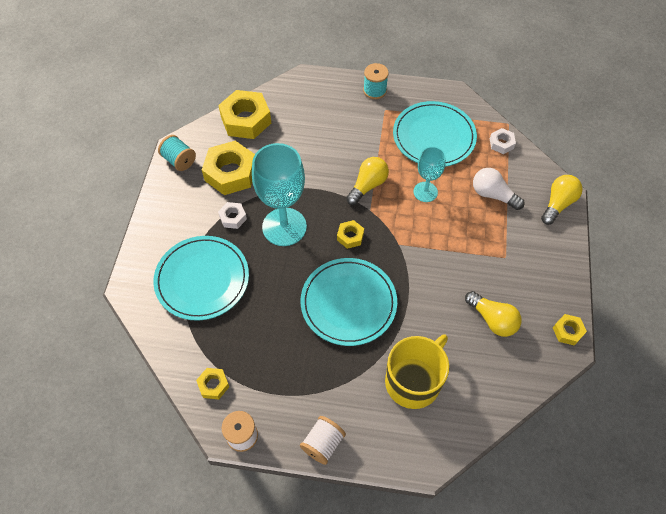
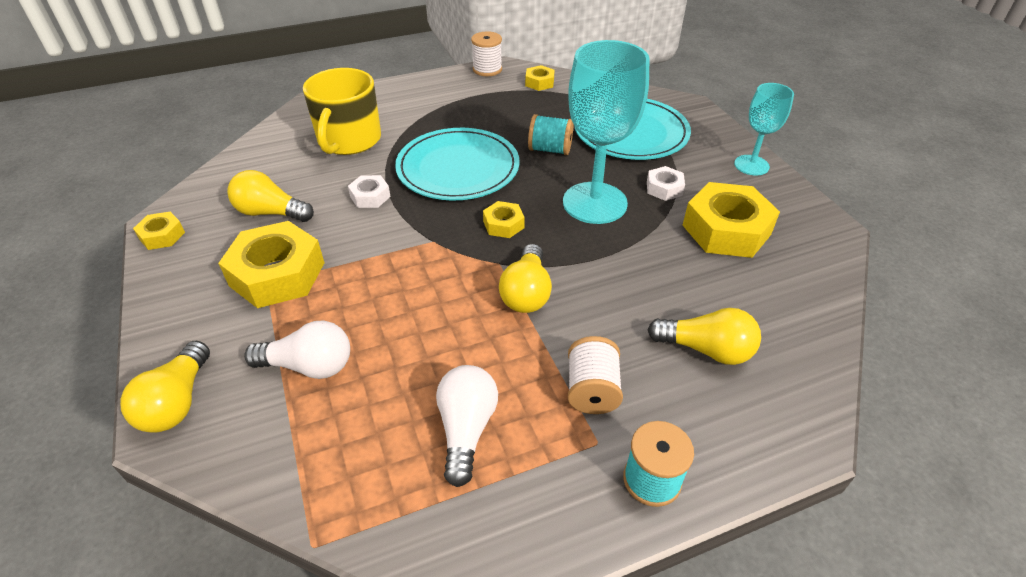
camera: 150 degrees right, 15 degrees down
turquoise spool [158,135,196,171] -> turquoise spool moved to [528,114,574,155]
yellow nut [218,90,271,139] -> yellow nut moved to [218,221,324,308]
white spool [300,416,346,465] -> white spool moved to [568,336,623,414]
turquoise plate [393,101,477,167] -> white light bulb [436,365,498,487]
turquoise goblet [414,146,446,202] -> turquoise goblet moved to [734,83,794,176]
white nut [490,128,516,154] -> white nut moved to [348,175,391,208]
none -> yellow light bulb [647,308,761,365]

